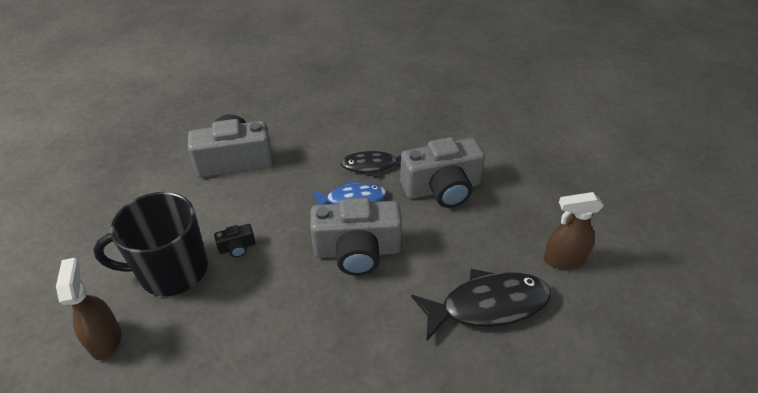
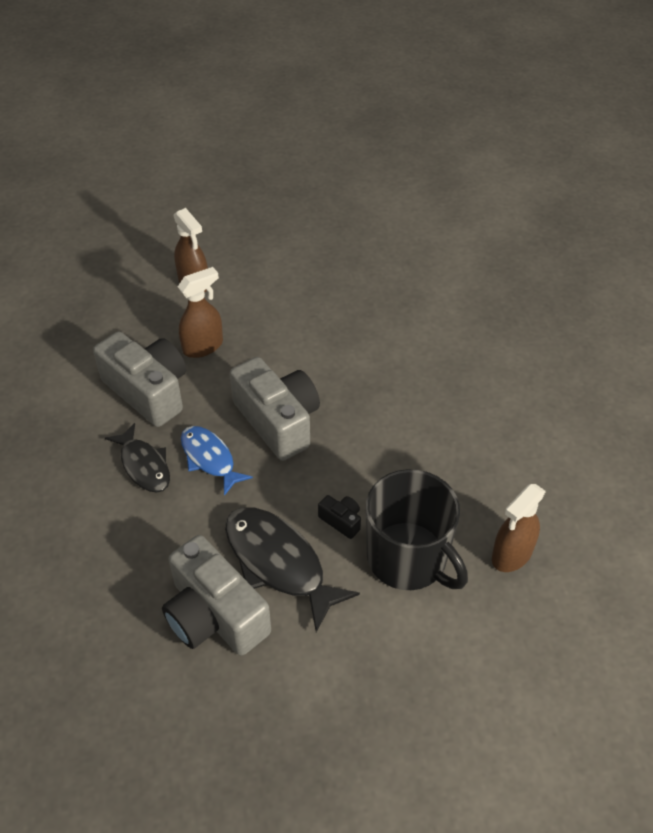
camera: 120 degrees left, 5 degrees up
black fish [411,269,552,341] -> black fish moved to [225,507,360,632]
none -> brown spray bottle [178,267,223,358]

